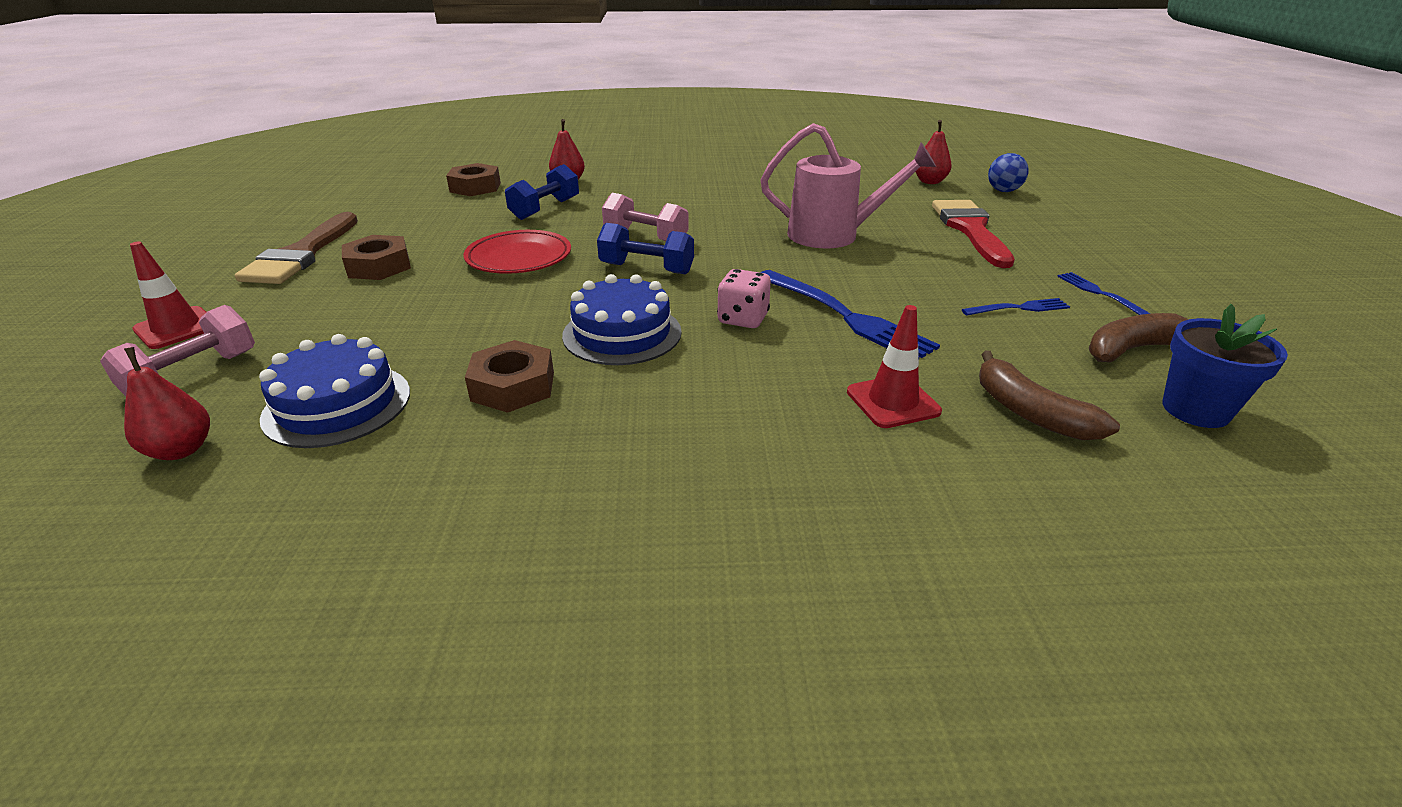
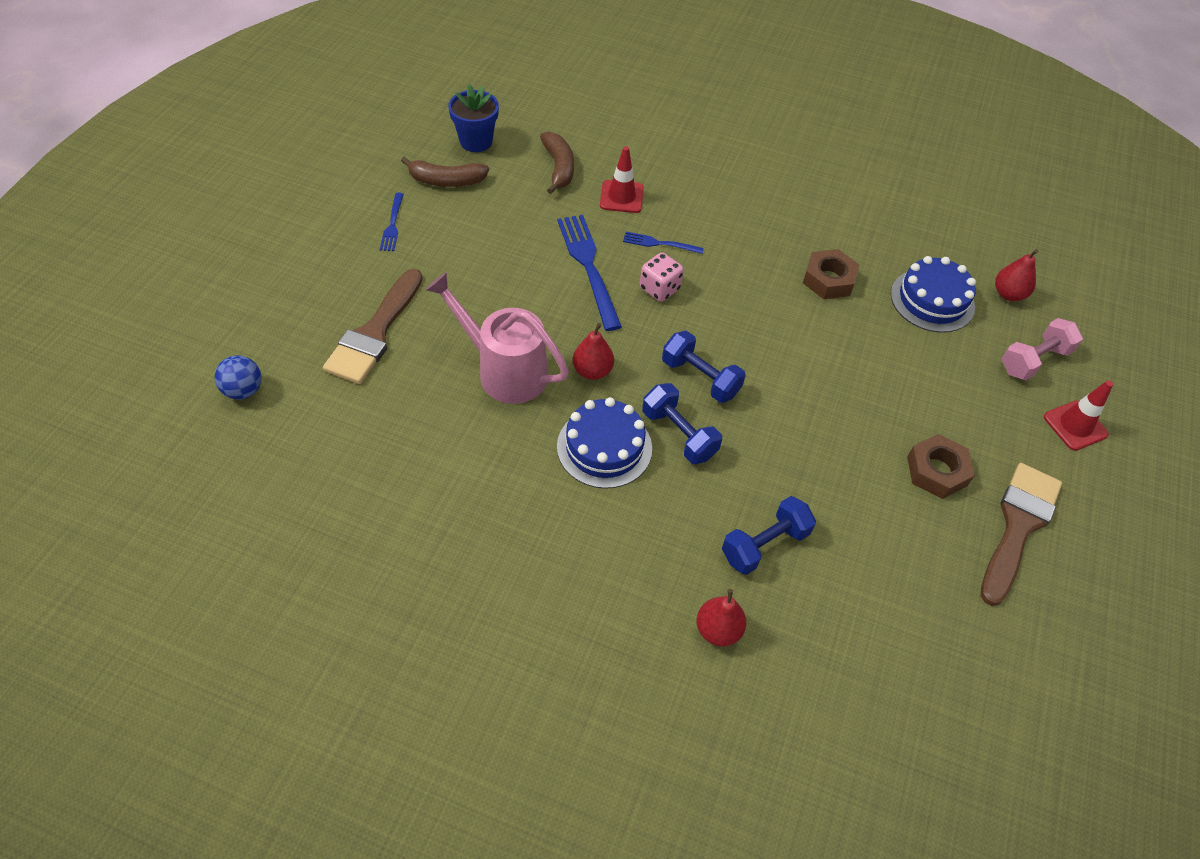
camera: 160 degrees left, 20 degrees up
brown nut [446,163,501,196] -> none
red plate [463,230,571,274] -> none
blue cake [562,274,682,365] -> blue cake moved to [557,397,652,489]
pink dumbbell [602,193,689,241] -> blue dumbbell [642,383,722,464]
red pear [916,120,952,184] -> red pear moved to [573,323,614,380]
red brush [932,200,1015,268] -> brown brush [323,269,423,384]
blue fork [962,298,1070,316] -> blue fork moved to [623,232,704,254]

